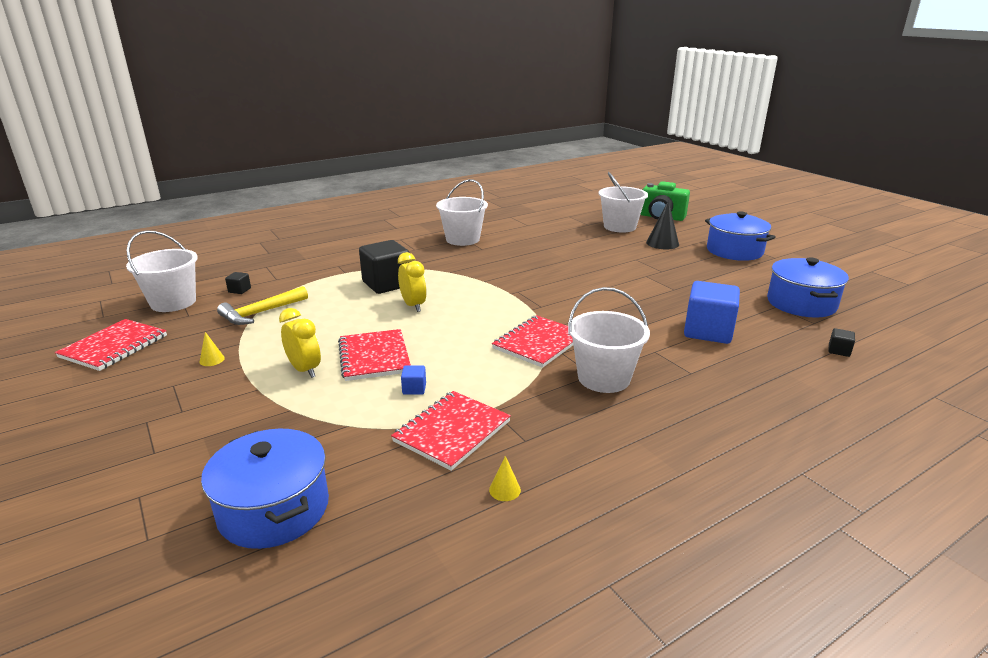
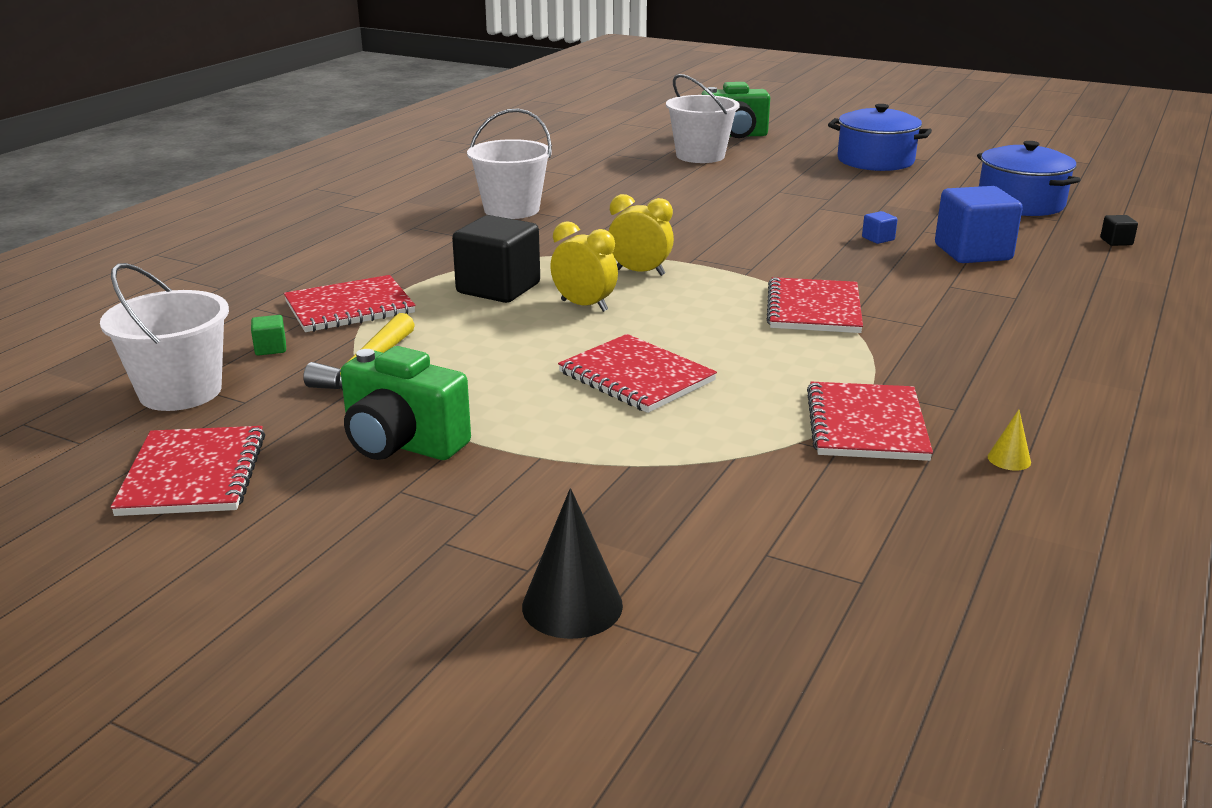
camera: 30 degrees left, 0 degrees up
yellow cone [199,332,225,366] -> green camera [341,346,471,460]
blue pot [201,429,329,549] -> none
black cube [225,272,251,294] -> green cube [251,315,286,356]
yellow clock [279,308,321,378] -> yellow clock moved to [608,194,674,276]
blue cube [401,365,426,395] -> blue cube moved to [862,211,898,244]
white bucket [568,287,650,393] -> none
black cone [646,200,679,249] -> black cone moved to [522,488,623,639]
none -> red notebook [284,275,416,332]

